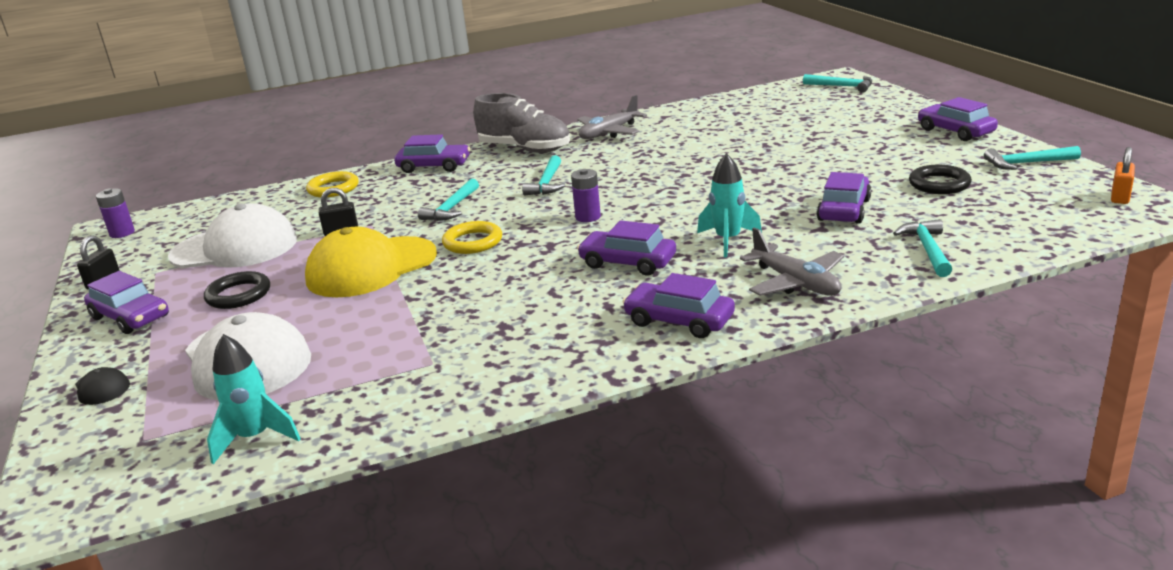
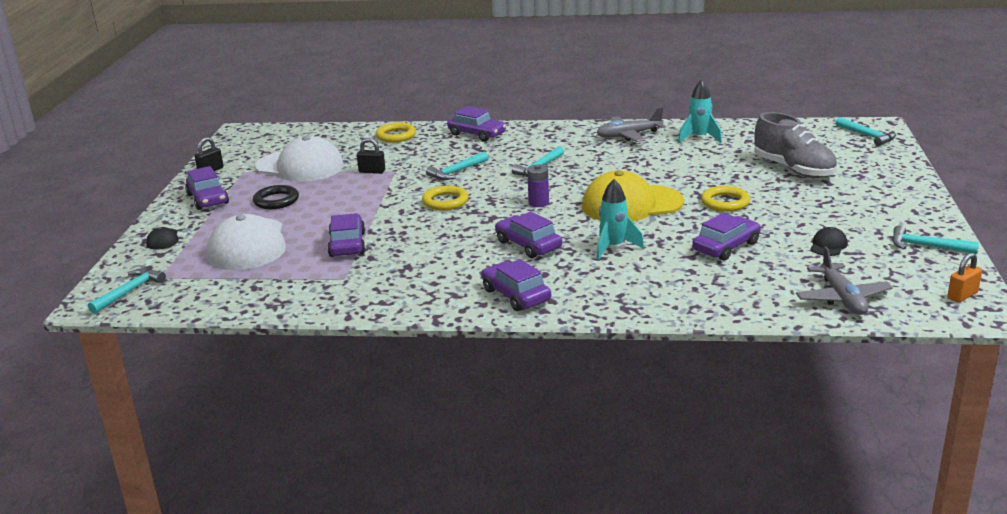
camera: 25 degrees right, 0 degrees up
purple battery [96,188,135,238] -> none
turquoise rocket [207,334,301,464] -> turquoise rocket moved to [678,79,722,143]
yellow cap [305,227,437,297] -> yellow cap moved to [582,171,684,221]
grey shoe [473,93,570,153] -> grey shoe moved to [754,112,837,178]
grey plane [740,227,844,296] -> grey plane moved to [796,246,893,315]
turquoise hammer [893,219,952,277] -> turquoise hammer moved to [88,268,166,314]
black ring [909,165,972,194] -> black cap [811,227,848,256]
purple car [918,97,998,141] -> purple car moved to [327,213,365,257]
none -> yellow ring [701,186,750,212]

